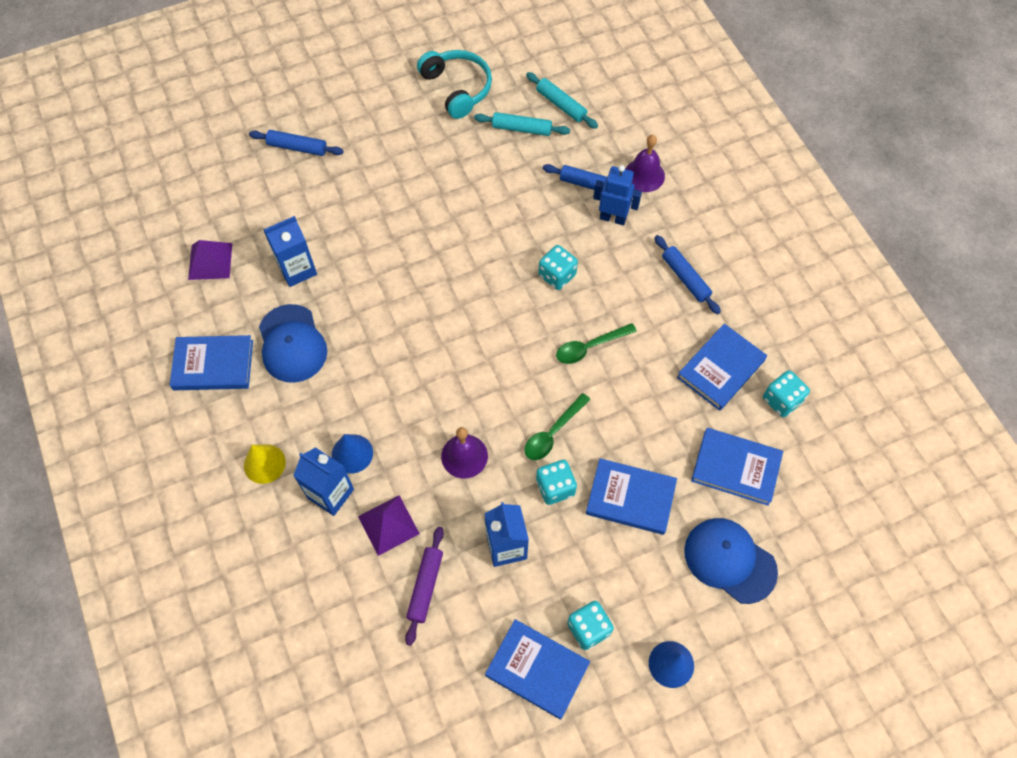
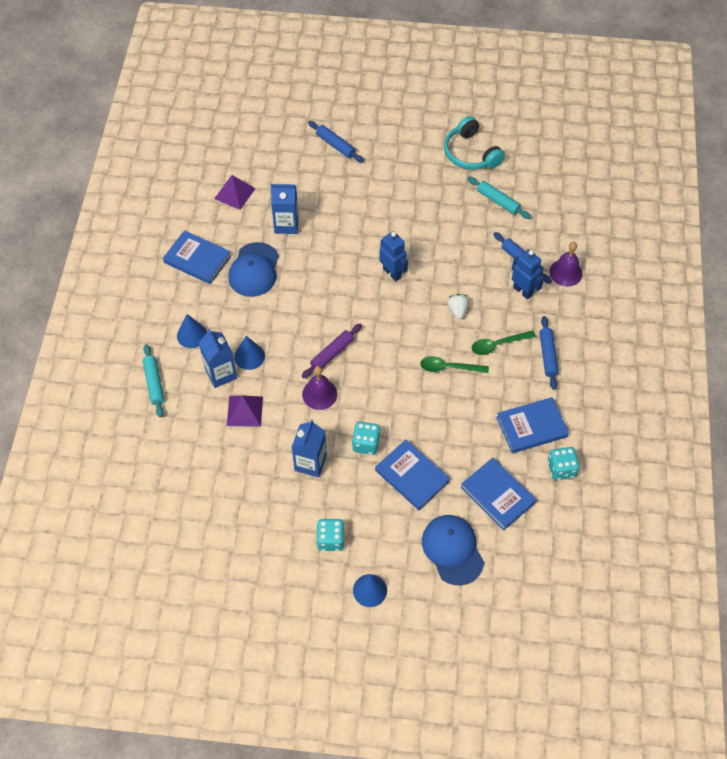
camera: 30 degrees right, 5 degrees down
yellow cone [244,444,286,484] -> blue cone [177,314,207,348]
purple rolling pin [405,527,444,646] -> purple rolling pin moved to [302,324,362,378]
turquoise headphones [417,50,492,119] -> turquoise headphones turned 150 degrees clockwise [444,116,505,170]
blue book [485,619,590,719] -> none
green spoon [524,393,591,460] -> green spoon moved to [472,330,536,355]
turquoise rolling pin [526,72,598,129] -> turquoise rolling pin moved to [142,344,164,418]
turquoise dice [538,245,578,290] -> white strawberry [447,294,469,319]
none -> blue robot [379,231,408,282]

